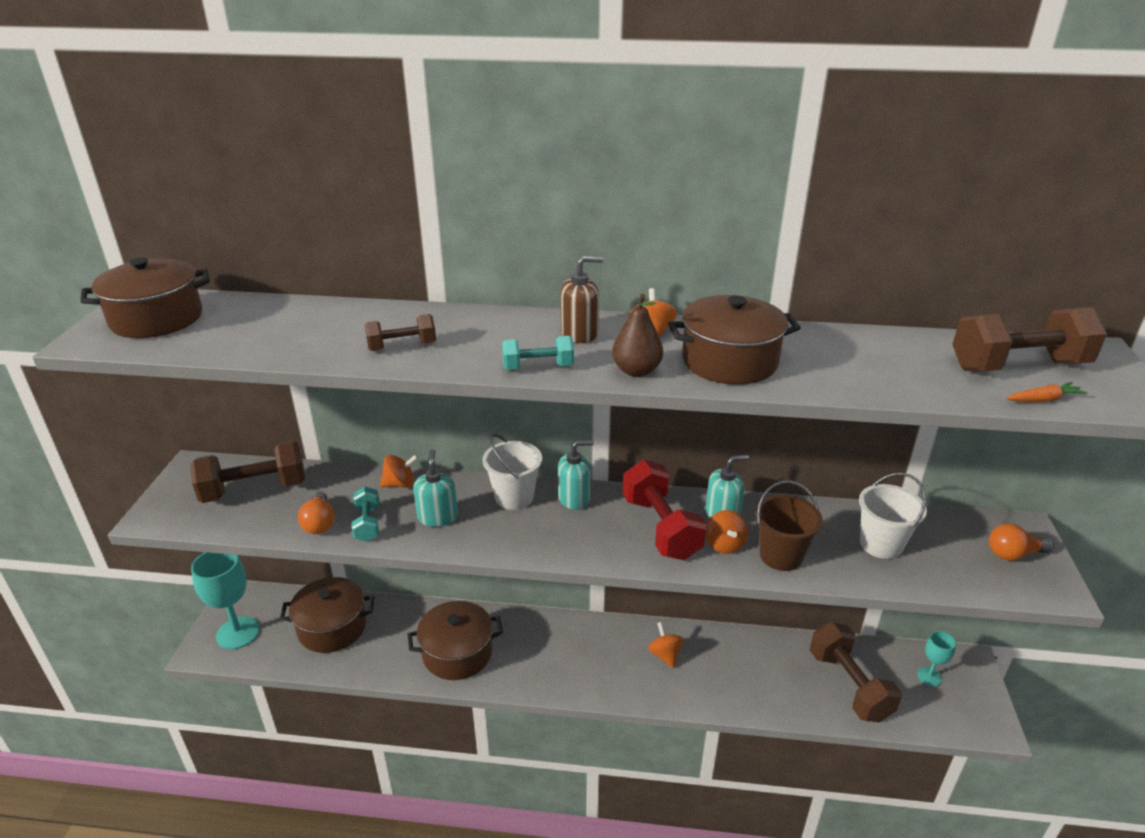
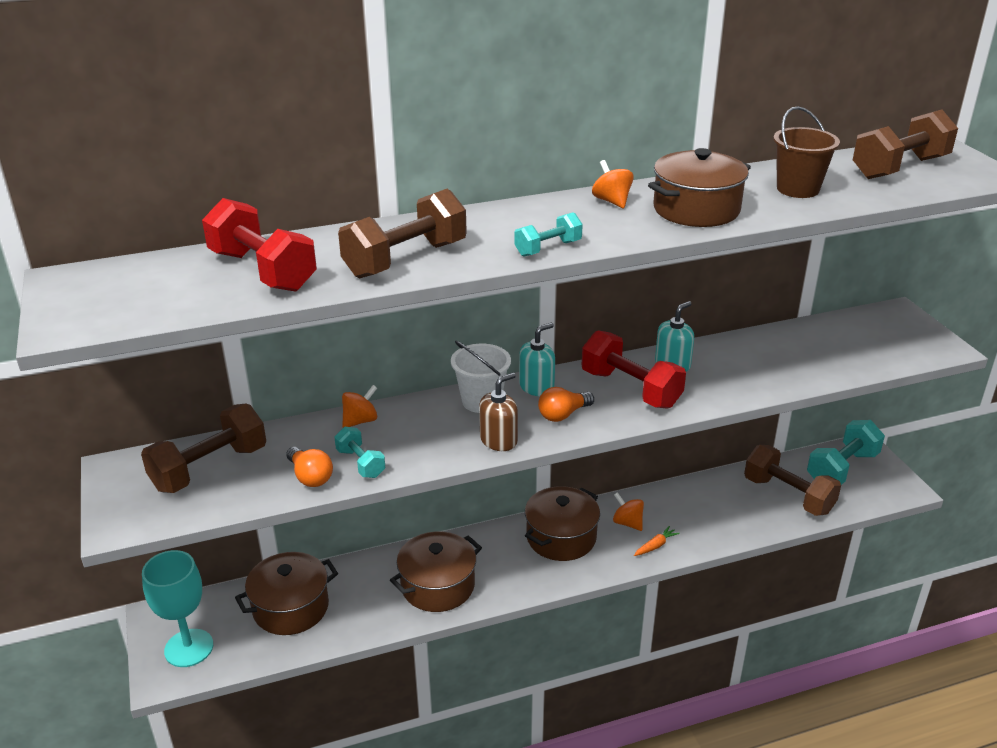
camera: 25 degrees left, 0 degrees up
brown pot [80,257,210,338] -> brown pot moved to [525,486,600,561]
brown dumbbell [365,314,436,351] -> brown dumbbell [338,189,467,278], size x1.84
turquoise soap dispenser [413,449,458,527] -> none
brown soap dispenser [560,256,603,343] -> brown soap dispenser moved to [479,373,518,451]
brown pear [612,294,663,377] -> none
orange spinning top [706,510,748,554] -> none
brown bucket [756,481,823,571] -> brown bucket moved to [773,106,840,198]
white bucket [859,473,927,559] -> none
turquoise goblet [917,631,956,687] -> turquoise dumbbell [807,420,885,485]
orange light bulb [989,524,1054,561] -> orange light bulb moved to [538,387,594,422]
orange carrot [1007,382,1087,402] -> orange carrot moved to [634,526,680,556]
none -> red dumbbell [202,198,317,292]

